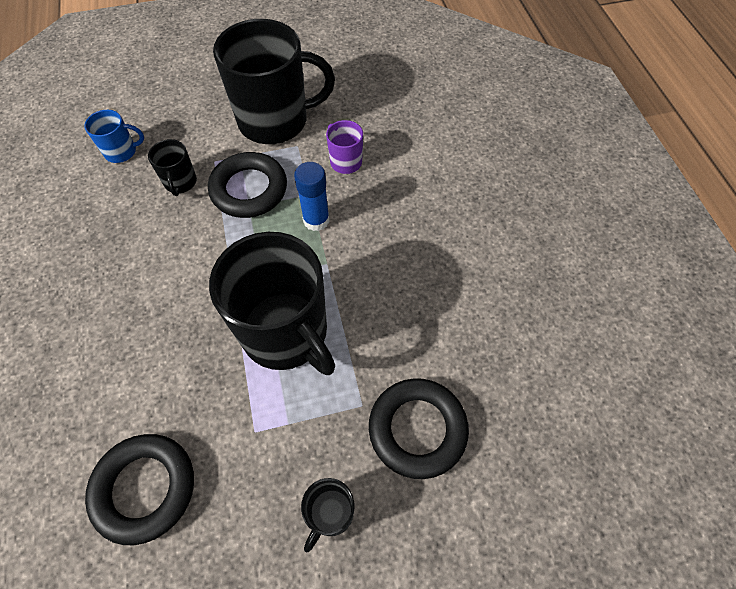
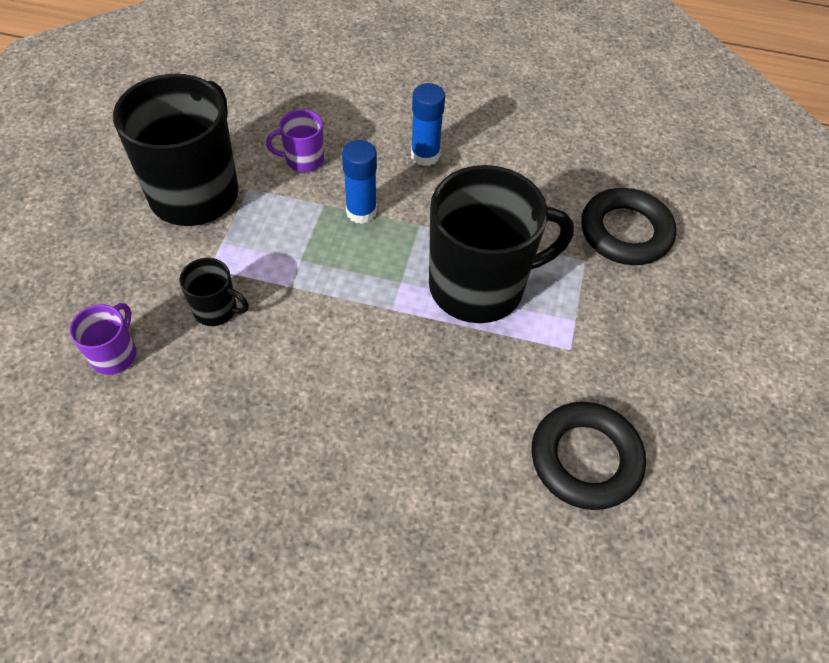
camera: 65 degrees left, 5 degrees down
blue mug [84,110,144,163] -> purple mug [70,303,136,375]
black ring [208,152,287,218] -> none
black mug [301,478,355,552] -> none
none -> blue glue stick [411,83,445,166]

